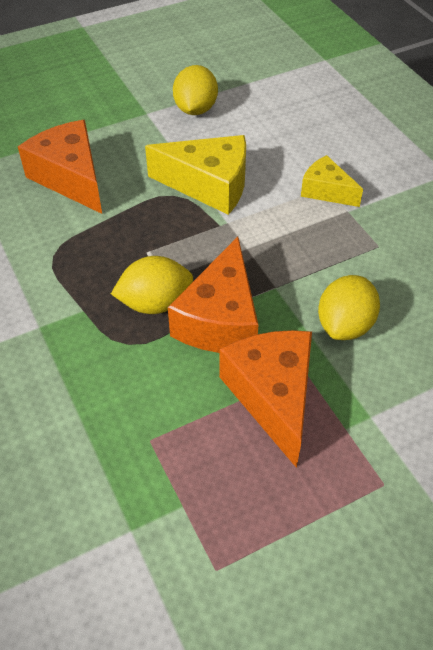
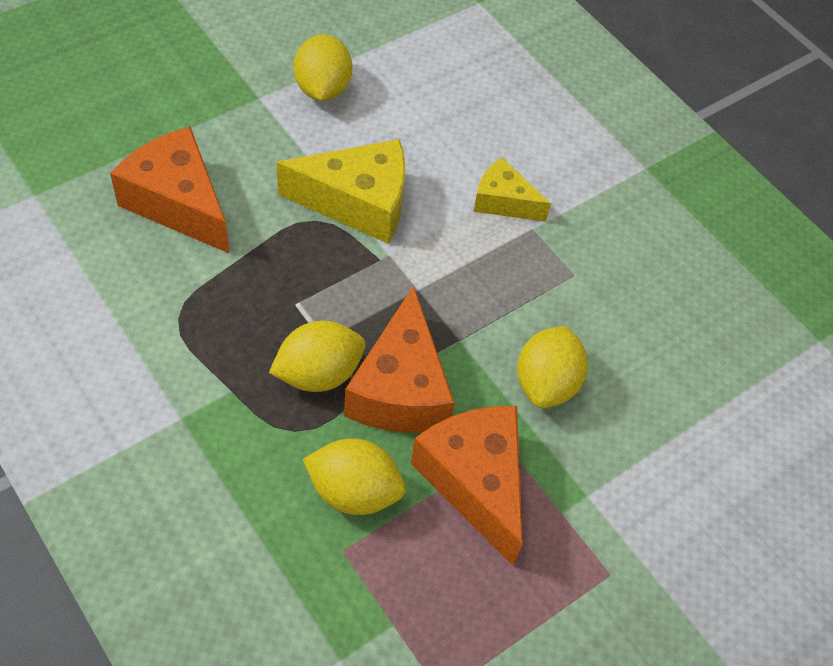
camera: 15 degrees left, 5 degrees up
none -> yellow lemon [303,438,406,515]

